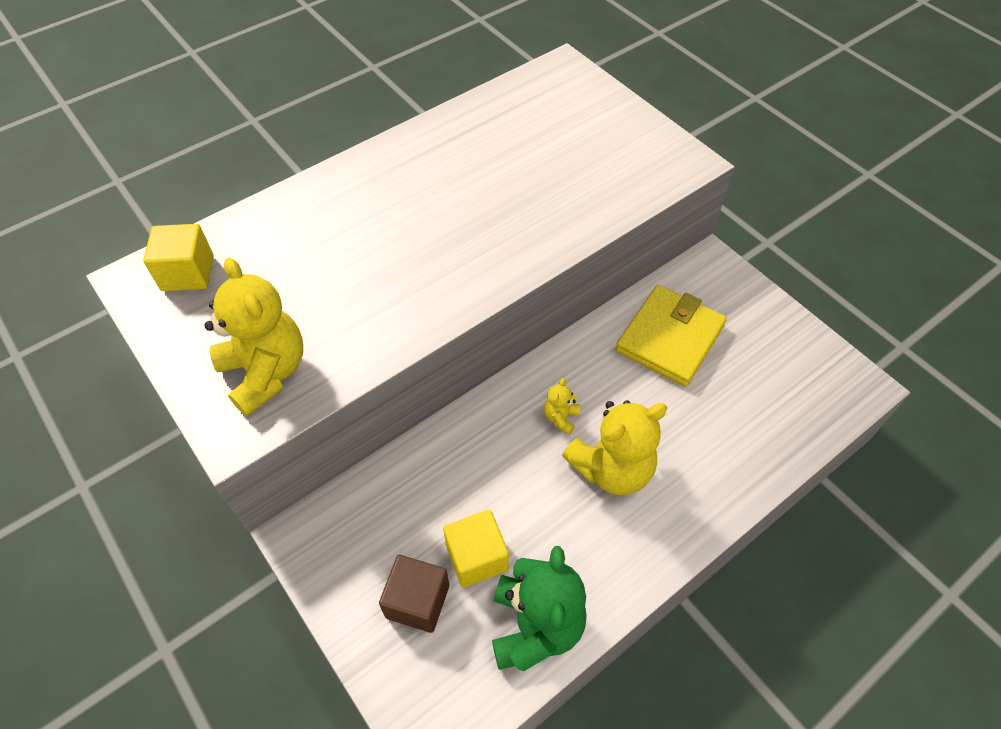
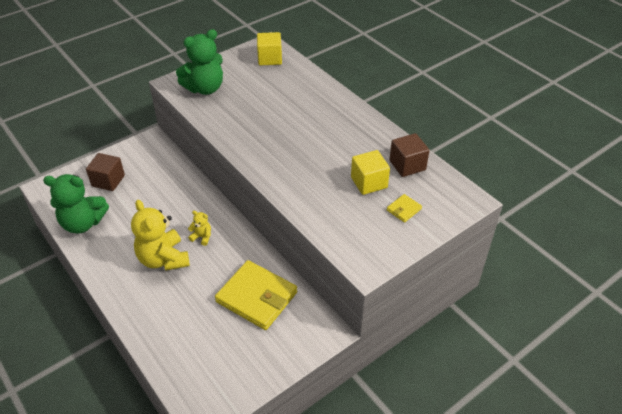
camera: 90 degrees right, 10 degrees down
yellow teddy bear [205,258,303,416] -> green teddy bear [176,29,223,95]
yellow cube [443,510,509,588] -> yellow cube moved to [351,150,390,195]
none -> yellow wallet [387,194,422,223]
none -> brown cube [389,133,430,177]

